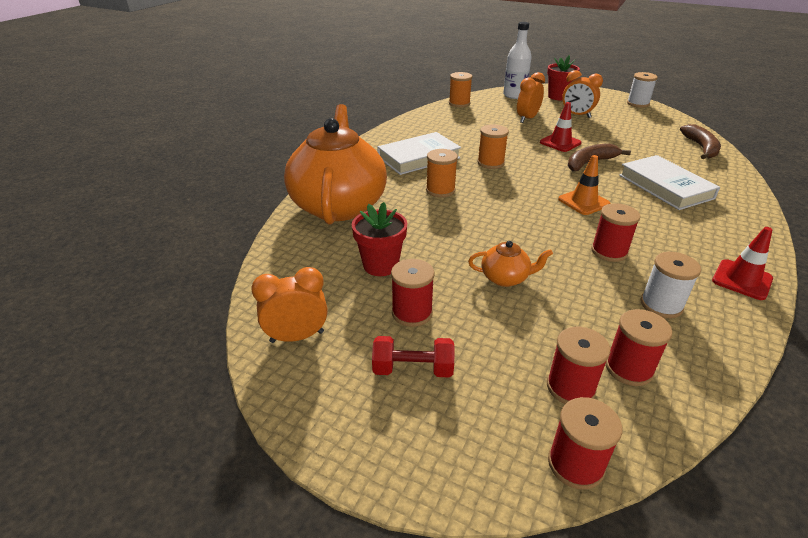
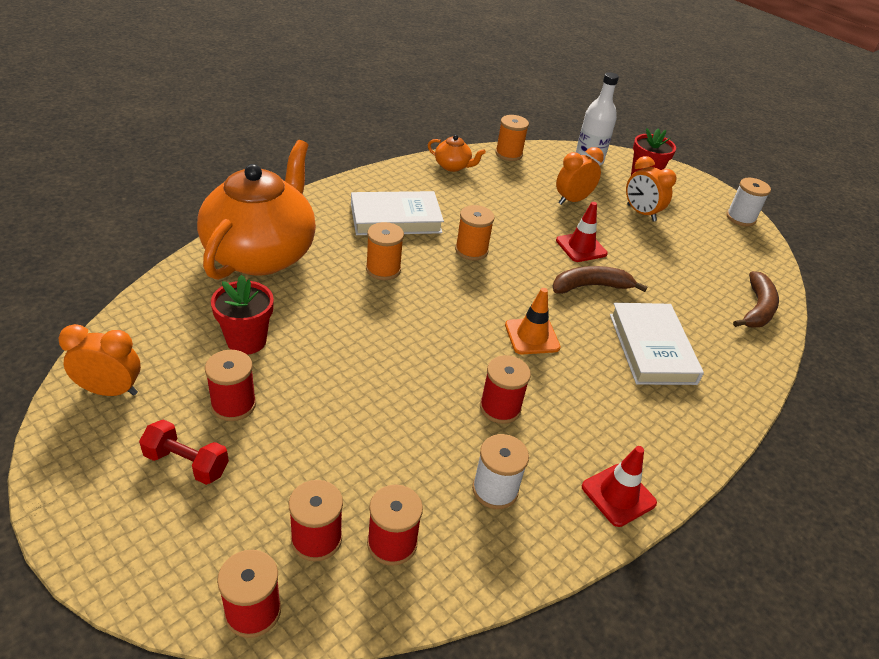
camera: 15 degrees right, 5 degrees up
orange teapot [468,241,553,287] -> orange teapot moved to [428,135,486,172]

